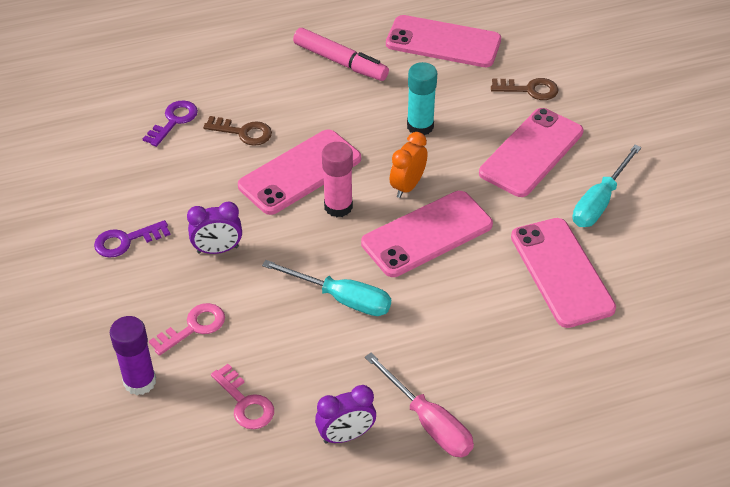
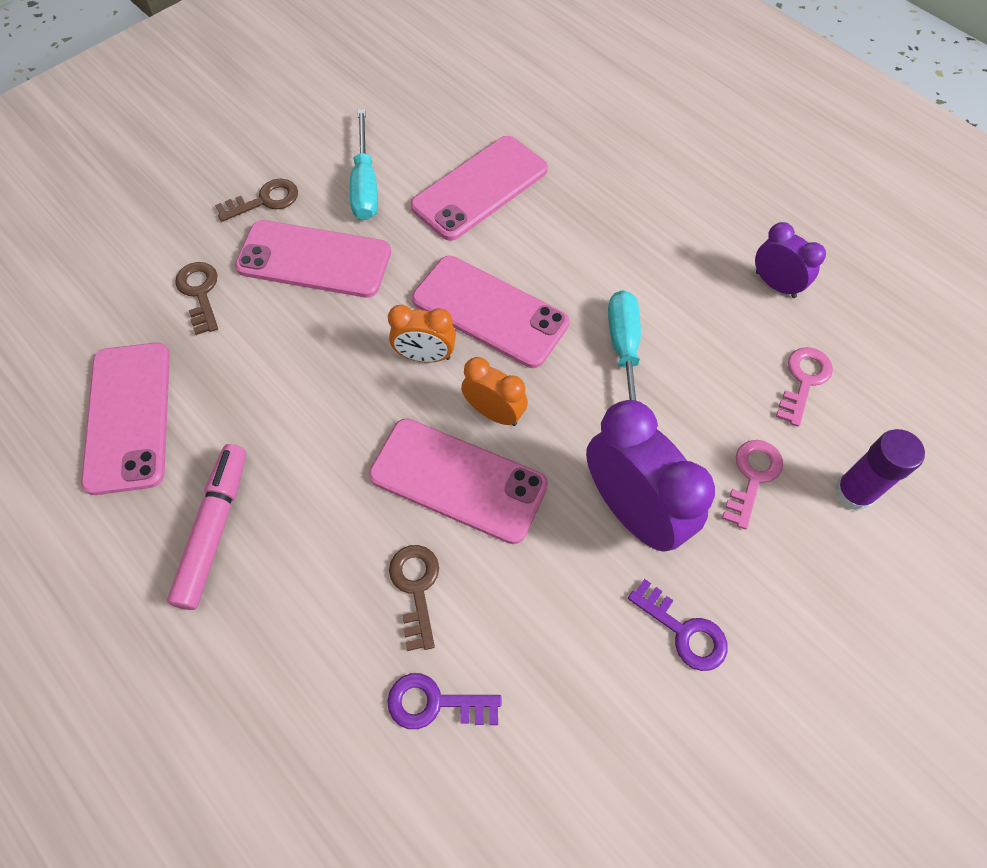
camera: 115 degrees left, 15 degrees up
pink key [149,303,225,356] -> pink key turned 90 degrees clockwise [722,440,783,529]
purple clock [187,201,242,254] -> purple clock [586,400,715,552], size x1.81
pink glue stick [322,142,353,217] -> orange clock [461,357,528,426]
pink screwdriver [365,352,474,457] -> none
turquoise glue stick [407,62,437,135] -> none
turquoise screwdriver [573,145,641,227] -> turquoise screwdriver turned 75 degrees clockwise [350,109,378,220]
none -> brown key [215,179,298,222]

